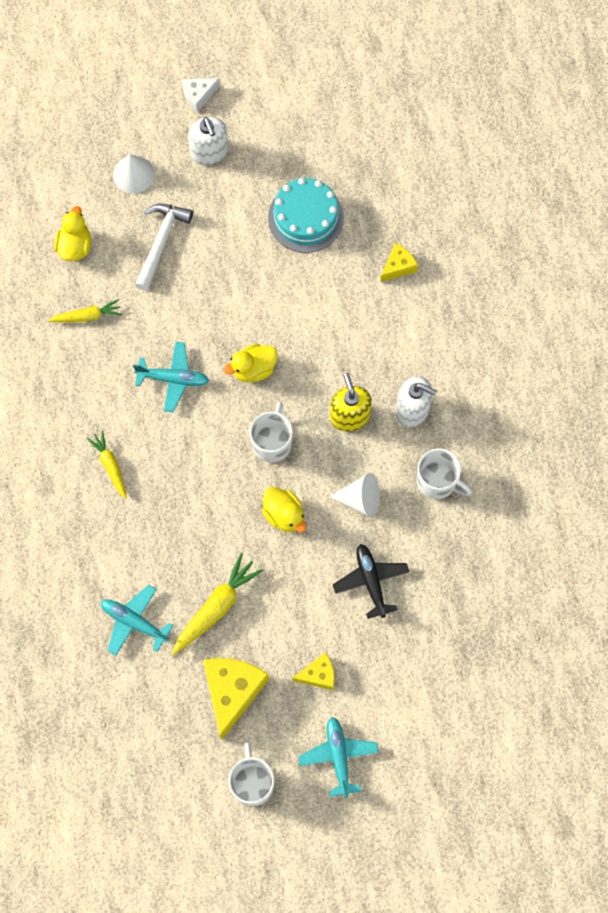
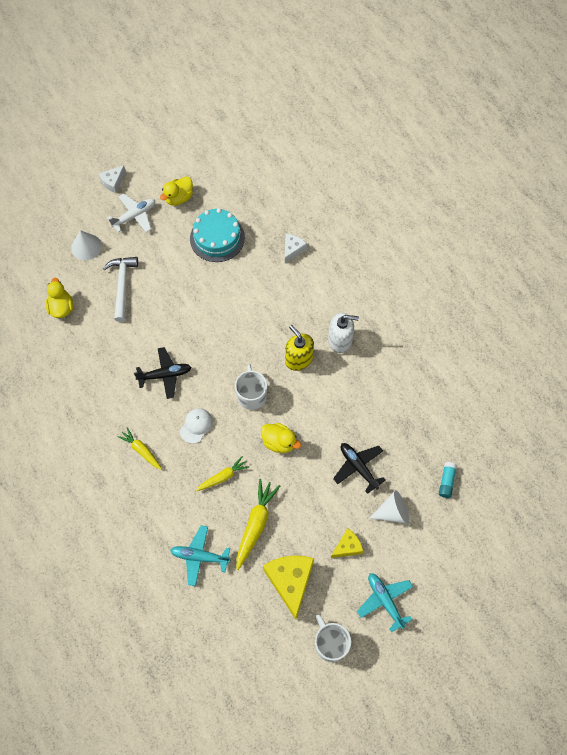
camera: 20 degrees left, 5 degrees down
yellow carrot [48,299,122,322] -> yellow carrot moved to [196,456,249,491]
turquoise plane [133,342,209,412] -> black plane [134,347,191,399]
white soap dispenser [188,117,228,165] -> white plane [107,193,155,233]
yellow duck [224,344,278,382] -> yellow duck moved to [160,176,193,206]
white cone [330,473,380,518] -> white cone moved to [369,490,409,524]
yellow cheese [380,243,418,282] -> white cheese [285,234,307,263]
white mug [417,448,472,499] -> none
none -> white cap [180,408,213,444]
none -> turquoise glue stick [439,462,457,498]

